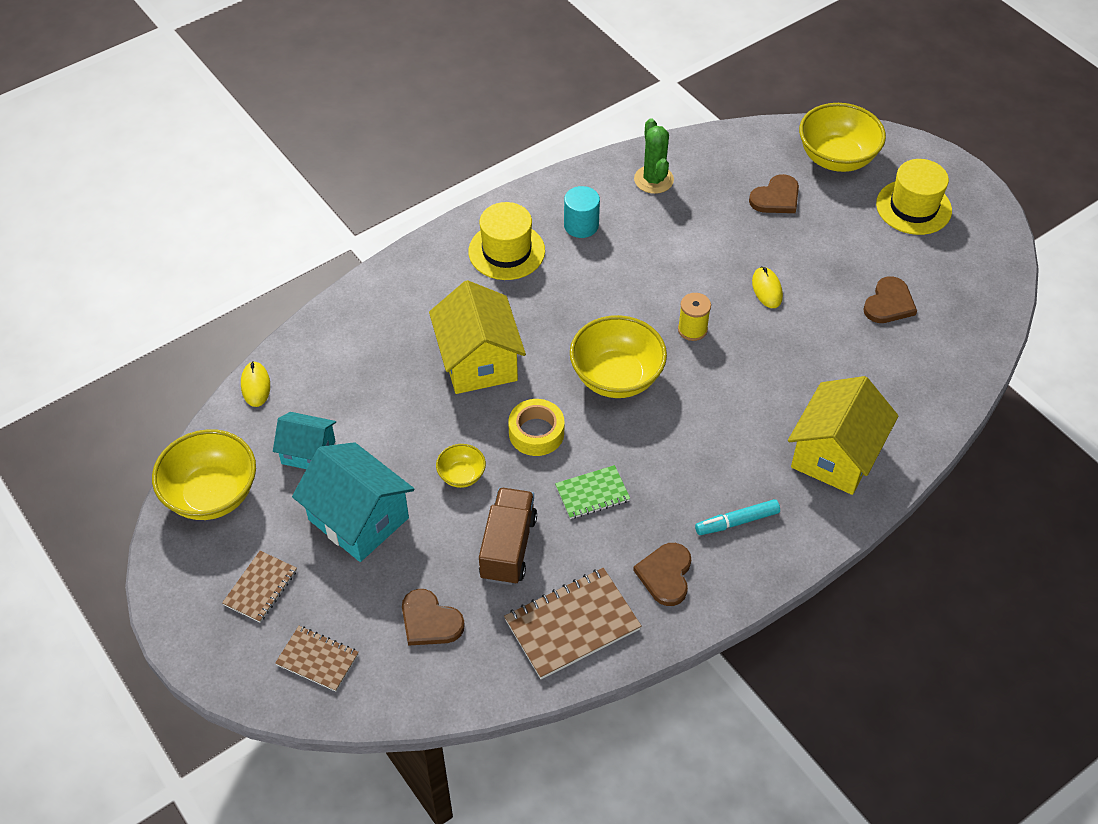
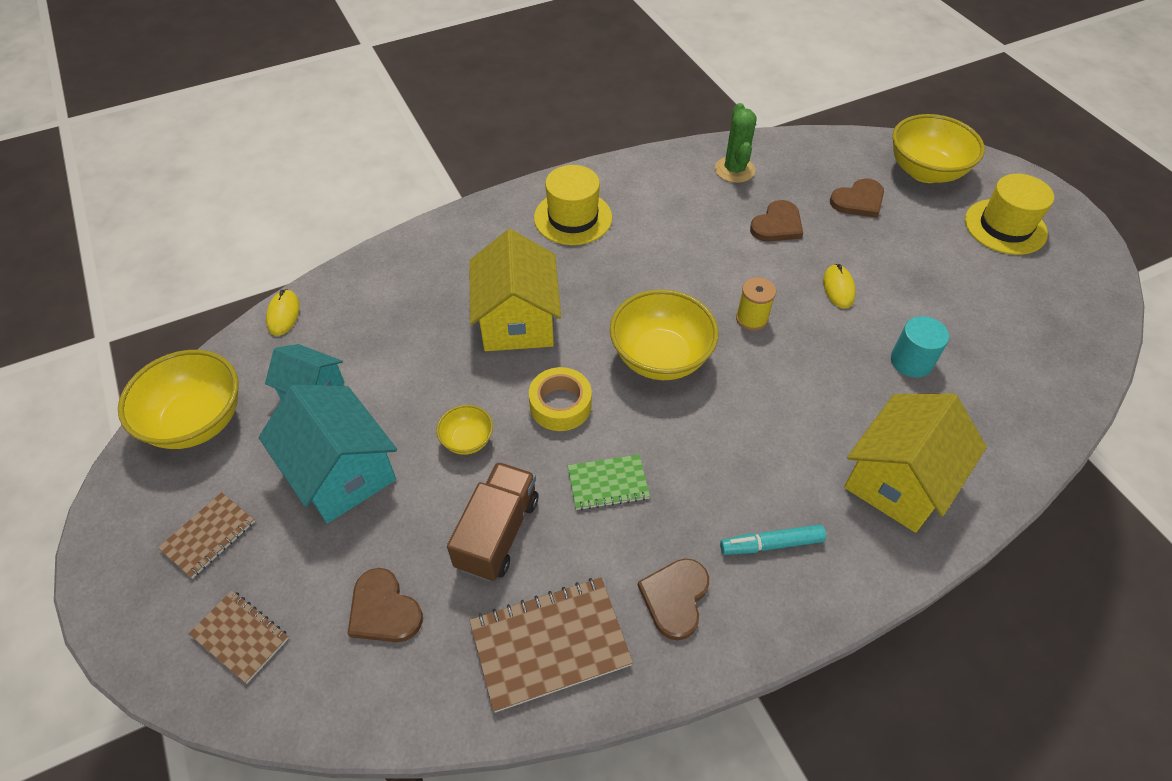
camera: 10 degrees right, 0 degrees up
turquoise cylinder [564,186,600,238] -> turquoise cylinder moved to [891,316,949,378]
brown heart [863,276,917,323] -> brown heart moved to [750,200,803,242]

